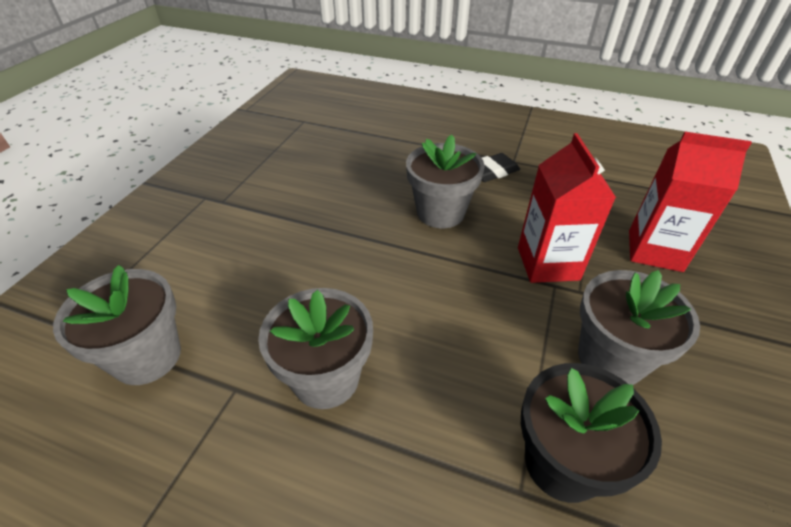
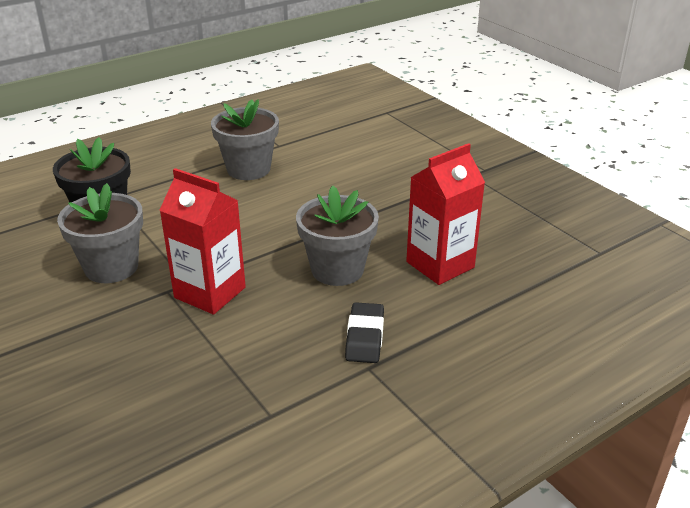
camera: 125 degrees right, 10 degrees down
grey flower pot [53,265,181,385] -> none
red carton [629,132,752,272] -> red carton moved to [406,143,485,285]

